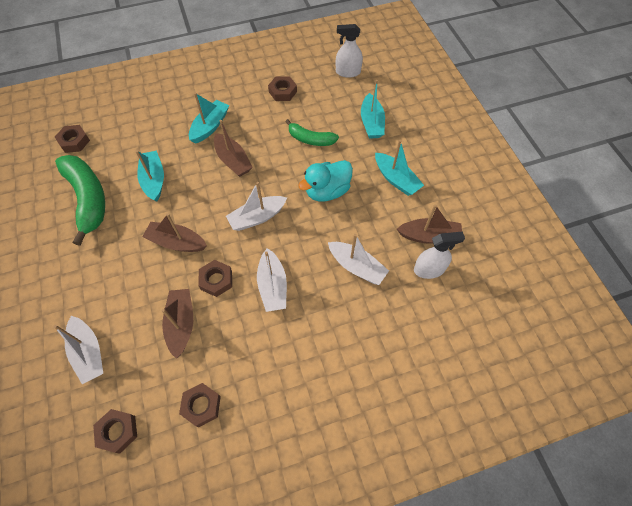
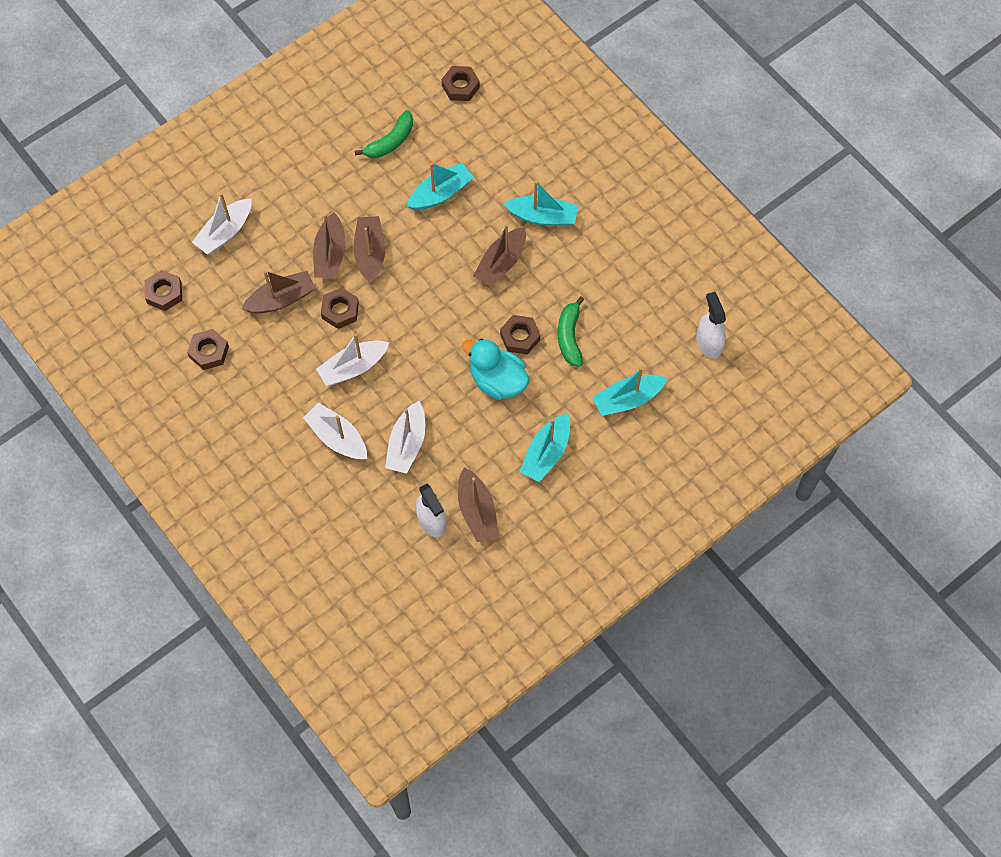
camera: 70 degrees right, 5 degrees up
green banana [55,155,105,246] -> green banana [355,110,413,158], size x0.57
white boat [226,182,287,231] -> white boat moved to [303,402,367,460]
brown nut [268,76,297,101] -> brown nut moved to [500,315,540,355]
none -> brown boat [313,212,345,279]

